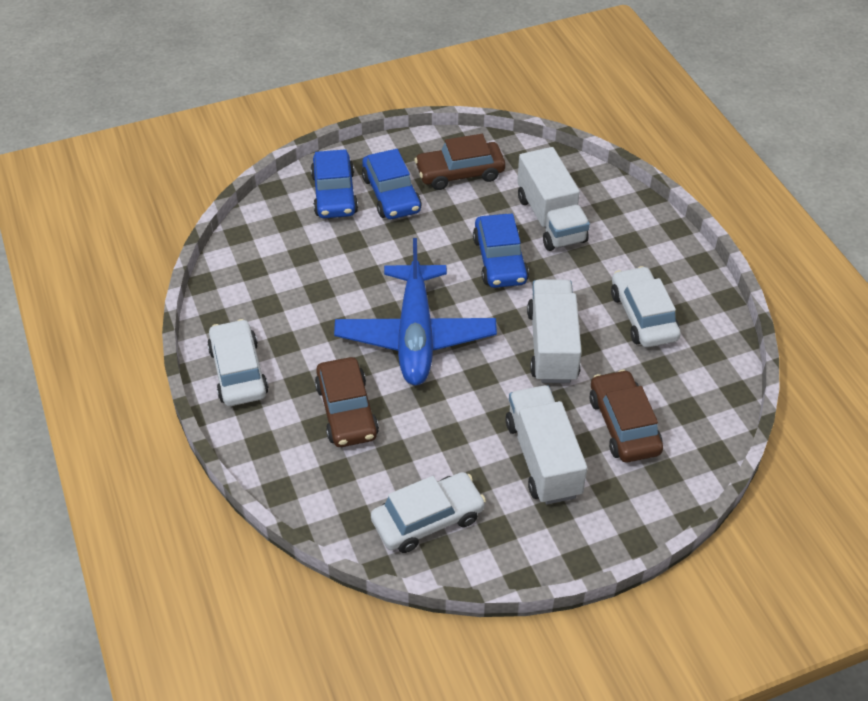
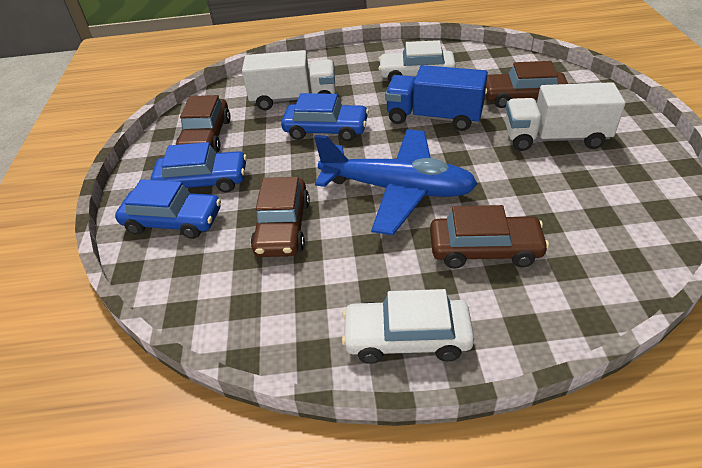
camera: 70 degrees left, 5 degrees down
white car [371,472,486,553] -> none
white truck [527,280,582,383] -> blue truck [385,65,488,131]
none -> brown car [251,177,310,257]

